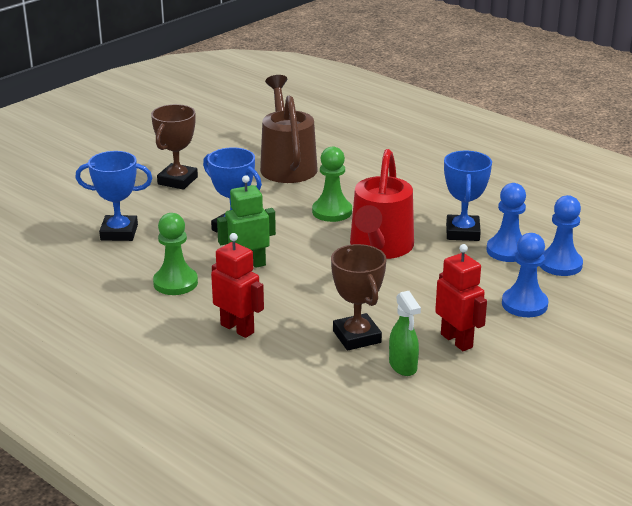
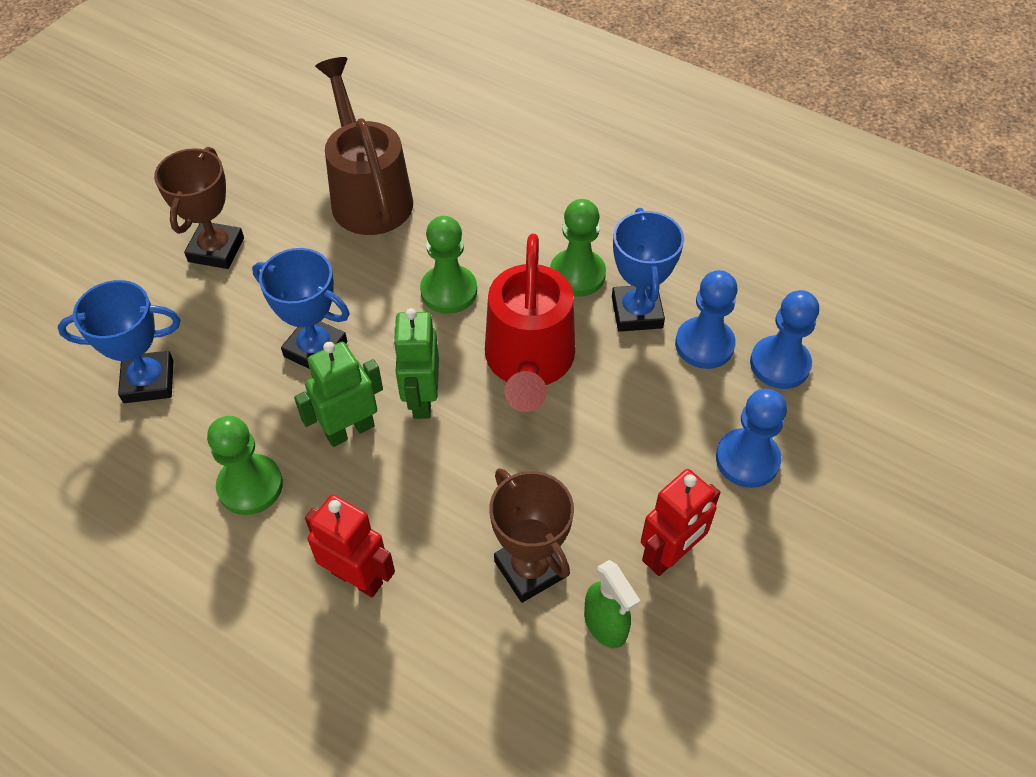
camera: 10 degrees left, 25 degrees up
red robot [435,244,487,351] -> red robot turned 90 degrees clockwise [641,469,720,576]
none -> green robot [393,308,439,419]
none -> green pawn [550,199,606,297]

